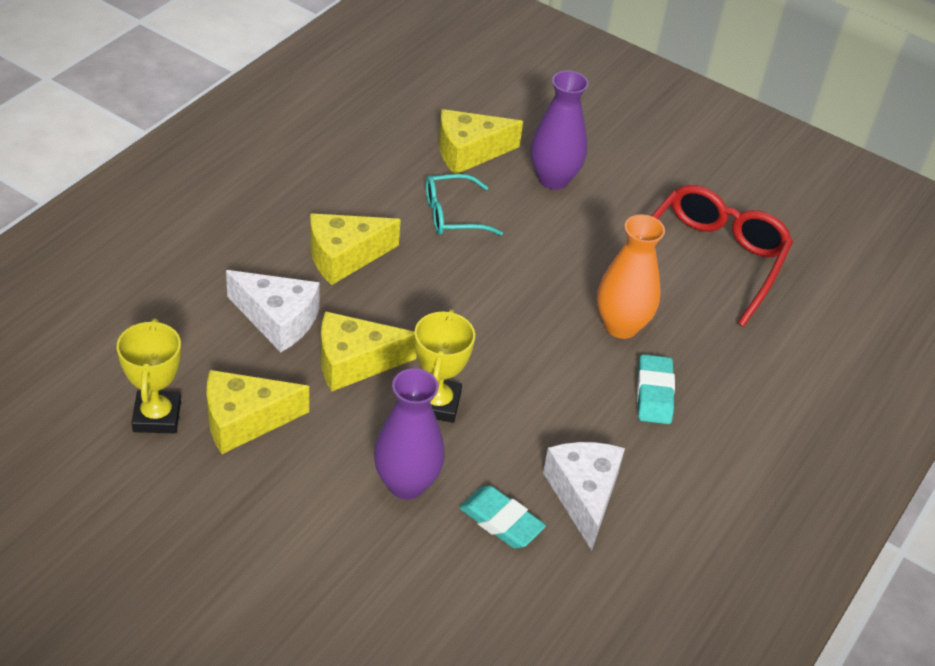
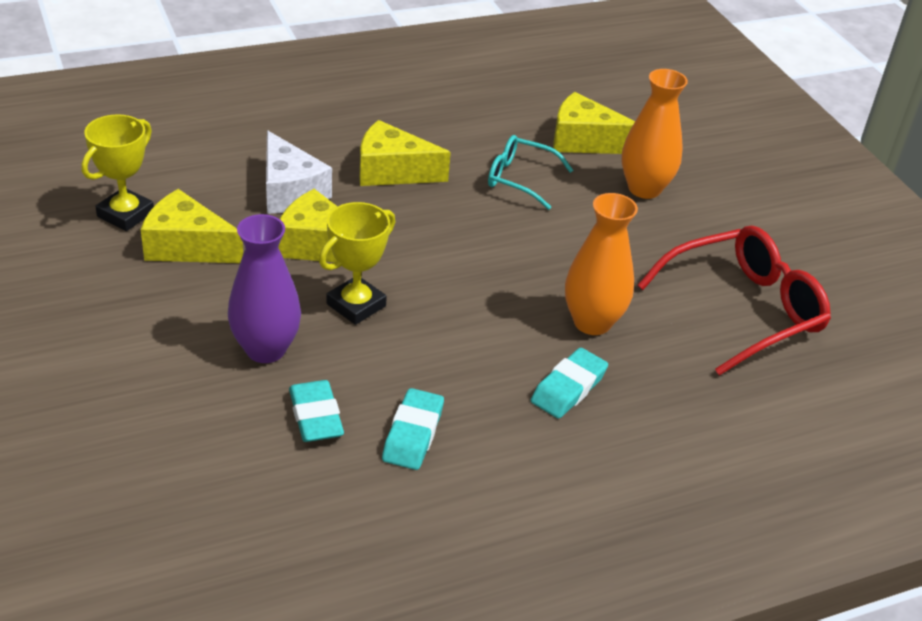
camera: 35 degrees right, 5 degrees down
purple vase [531,71,589,190] -> orange vase [622,69,688,199]
white cheese [543,442,625,551] -> turquoise eraser [382,388,444,470]

